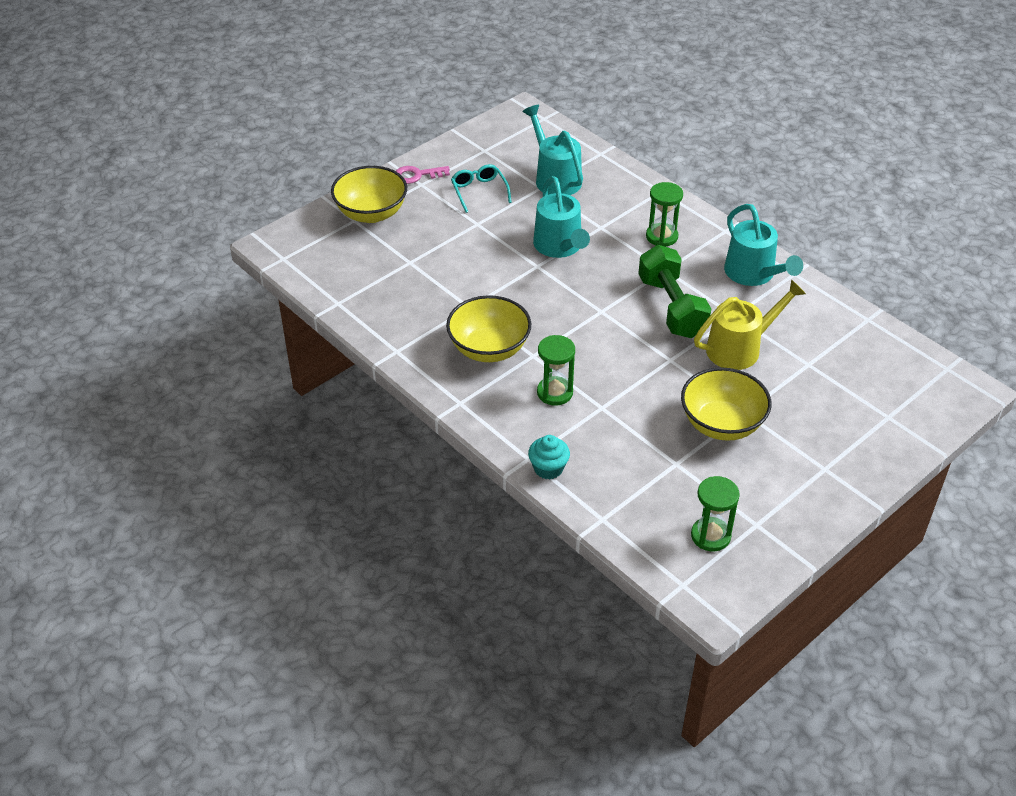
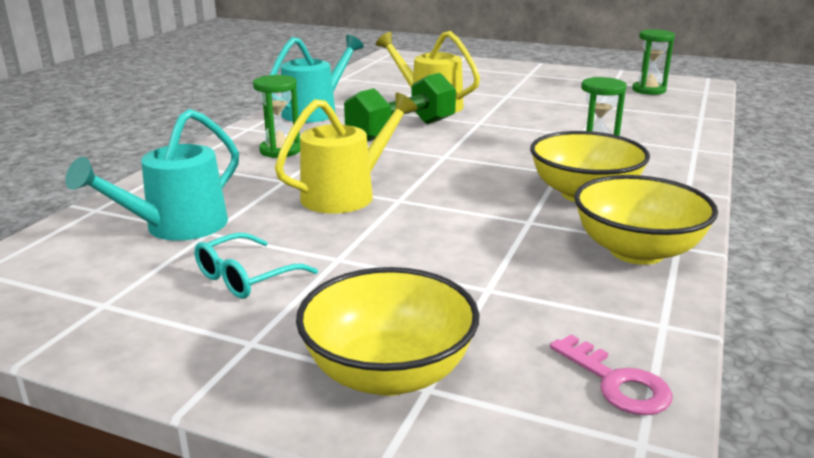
camera: 115 degrees left, 20 degrees down
pink key [396,166,450,184] -> pink key moved to [550,335,673,415]
turquoise cupcake [528,435,570,479] -> none
turquoise watering can [533,176,590,258] -> yellow watering can [275,93,418,214]
yellow bowl [681,368,772,441] -> yellow bowl moved to [574,175,718,265]

